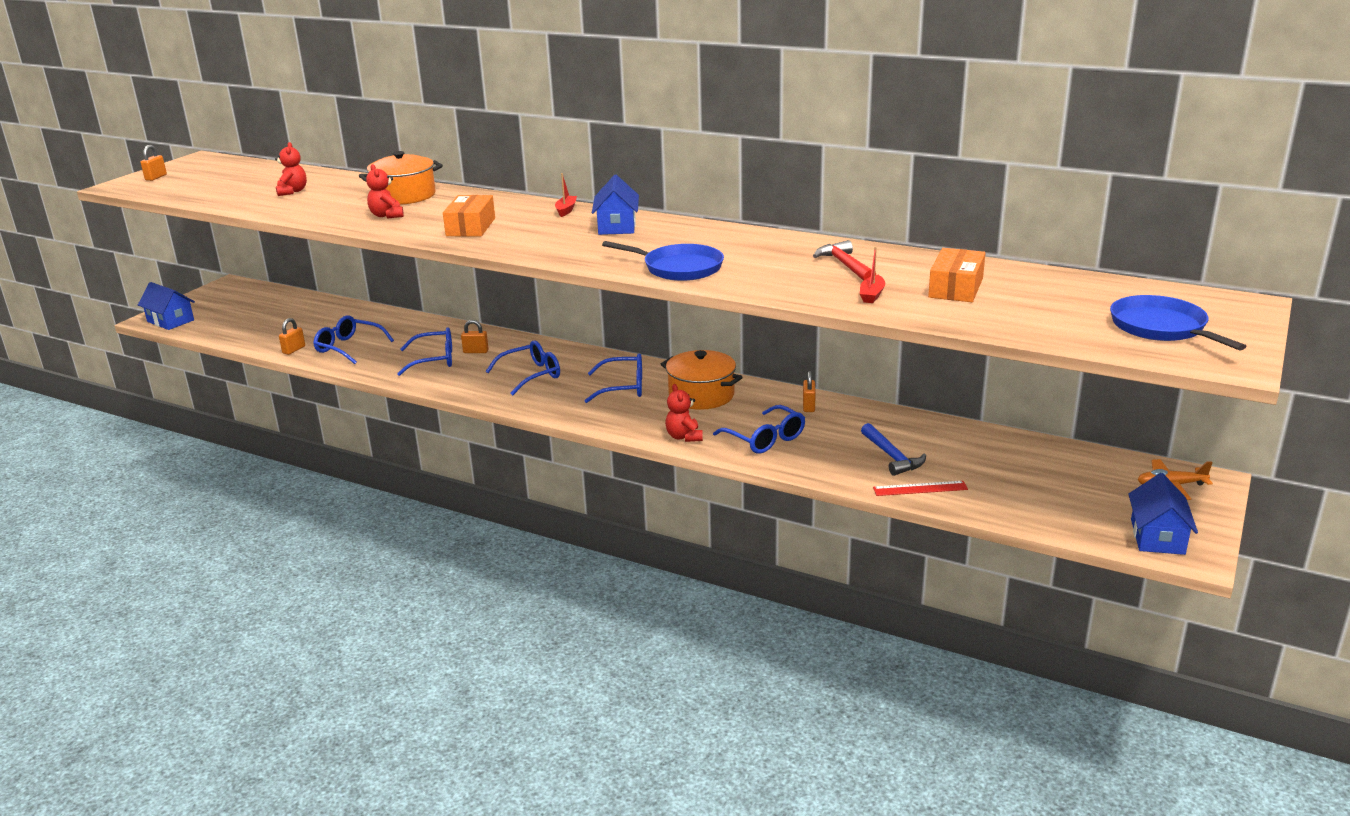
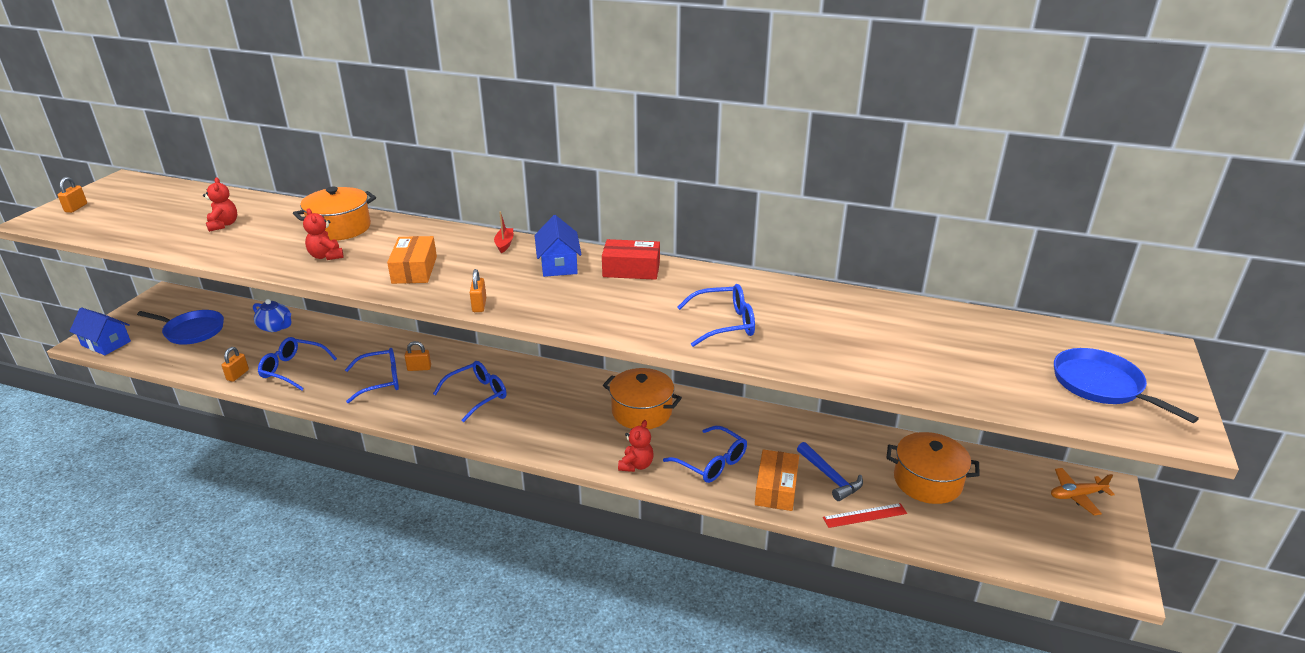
camera: 10 degrees left, 5 degrees up
blue glasses [585,354,642,403] -> blue glasses moved to [677,284,755,347]
blue pan [602,241,724,281] -> blue pan moved to [137,310,224,345]
red teddy bear [665,384,703,442] -> red teddy bear turned 135 degrees counterclockwise [618,420,654,472]
orange padlock [803,371,816,412] -> orange padlock moved to [470,269,486,312]
red hammer [813,240,876,281] -> none
red boat [860,247,885,303] -> none
orange box [928,248,985,302] -> orange box moved to [755,449,799,511]
blue house [1128,473,1198,555] -> none
none -> blue teapot [253,299,292,332]
none -> red box [602,239,660,280]
none -> orange pot [886,432,980,504]

